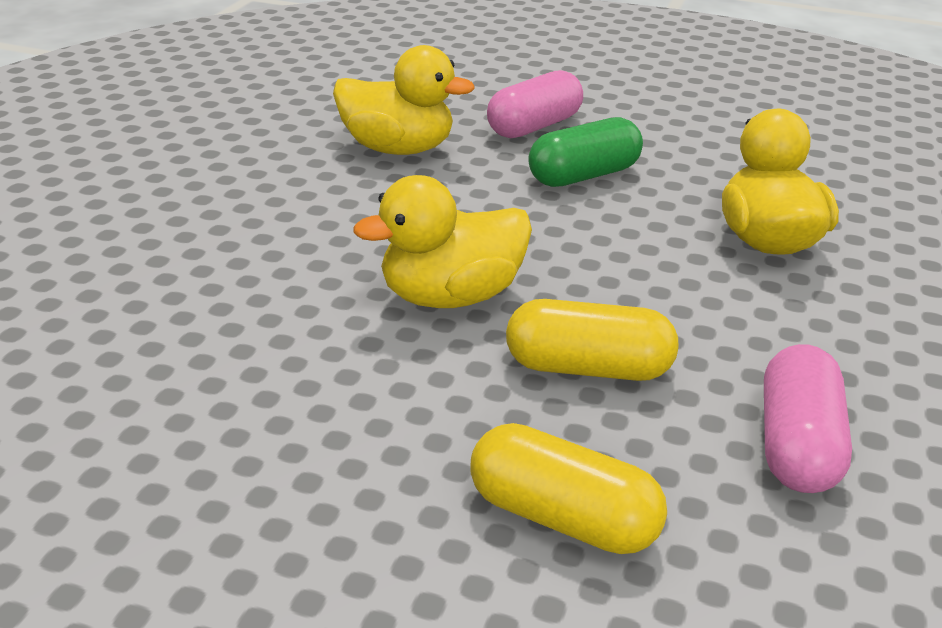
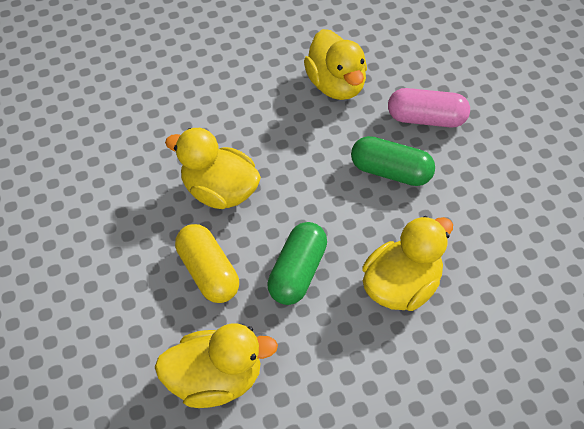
camera: 55 degrees right, 20 degrees up
yellow capsule [470,423,667,554] -> none
pink capsule [764,344,852,493] -> yellow duck [155,323,278,408]
none -> green capsule [267,222,327,305]

